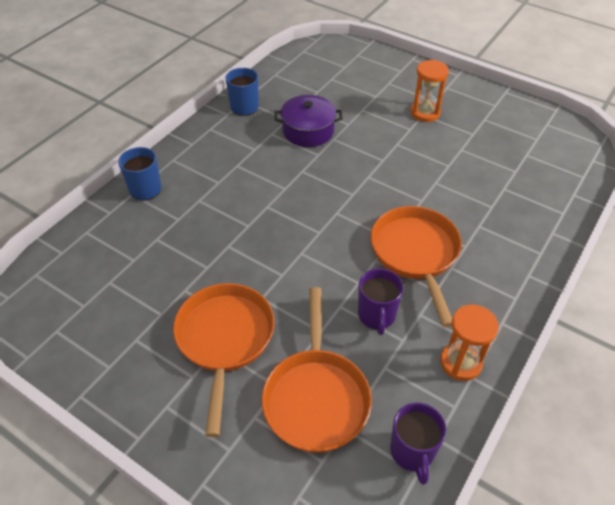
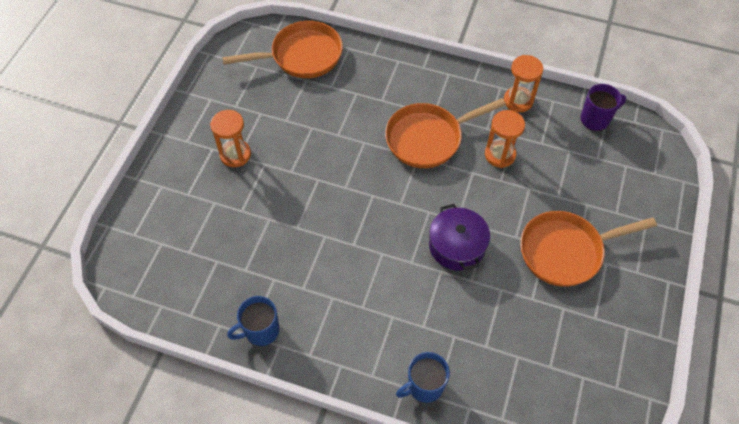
camera: 105 degrees left, 10 degrees up
orange pan [262,287,372,453] -> orange pan moved to [222,21,343,78]
purple pot [275,95,343,147] -> purple pot moved to [429,204,490,270]
purple mug [358,268,403,335] -> orange hourglass [485,110,525,168]

